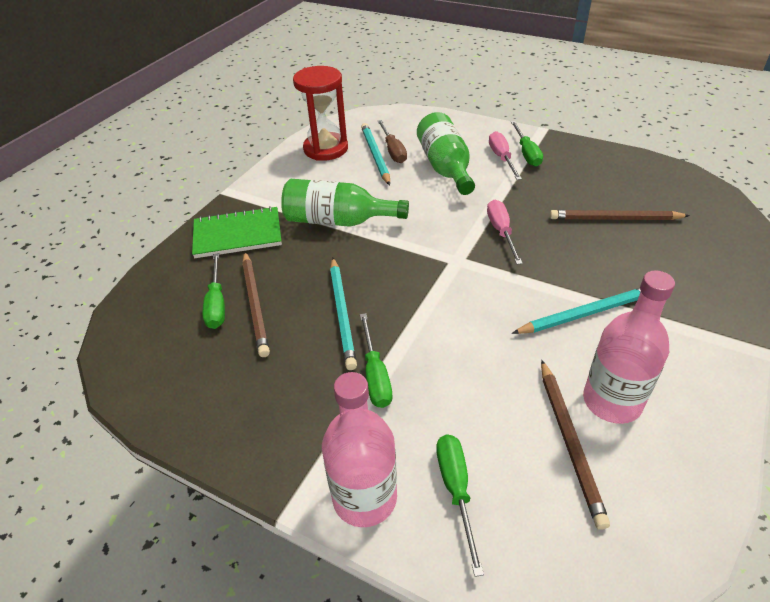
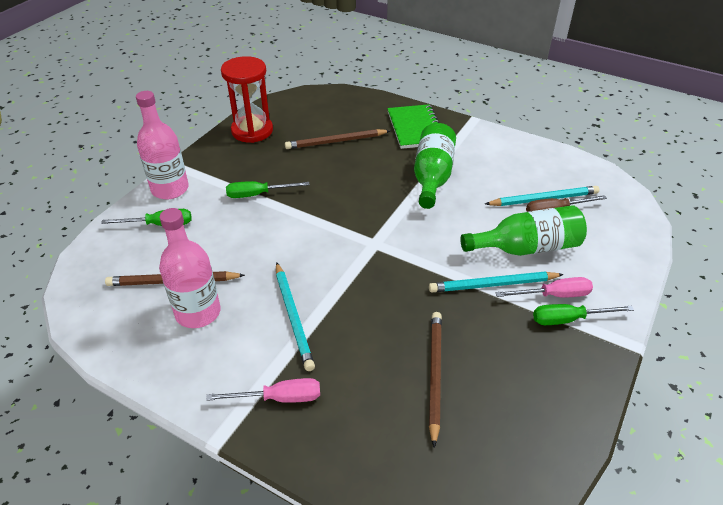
camera: 90 degrees right, 0 degrees up
green screwdriver [203,253,225,329] -> none
red hourglass [293,66,348,161] -> red hourglass moved to [221,56,273,143]
turquoise pencil [330,258,357,370] -> turquoise pencil moved to [429,272,564,292]
pink screwdriver [487,200,523,264] -> pink screwdriver moved to [206,378,320,403]

